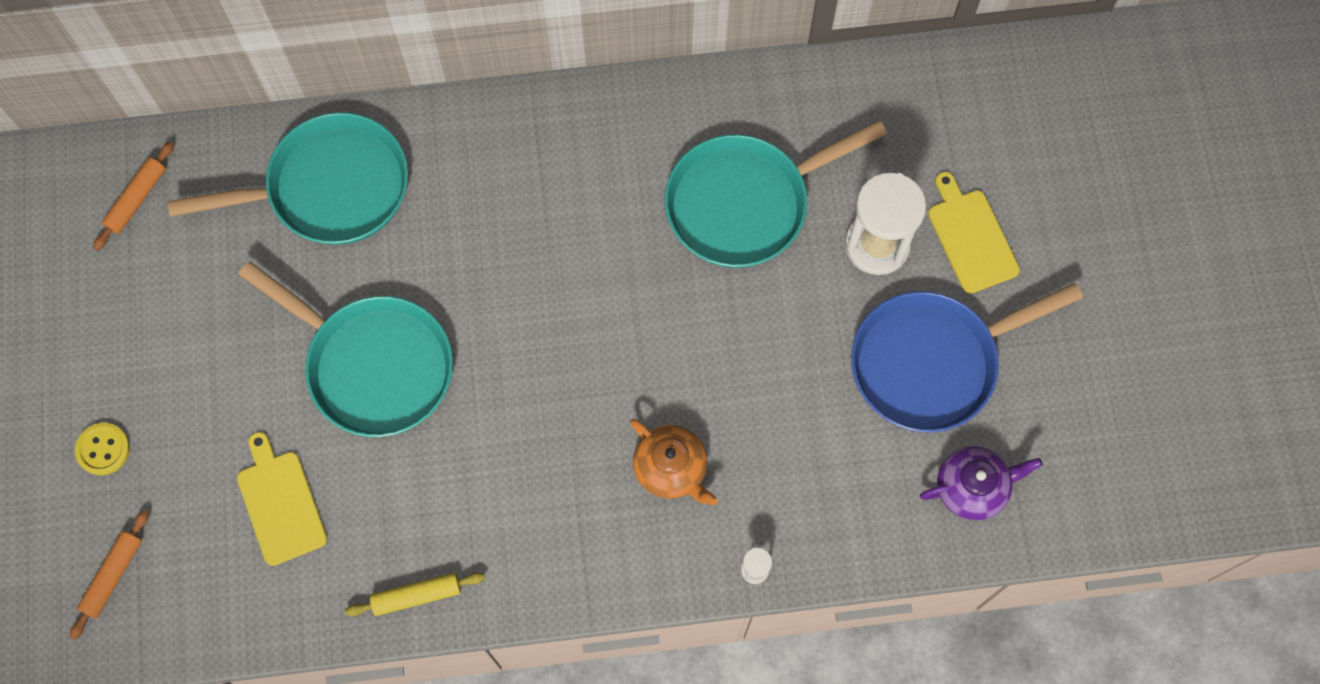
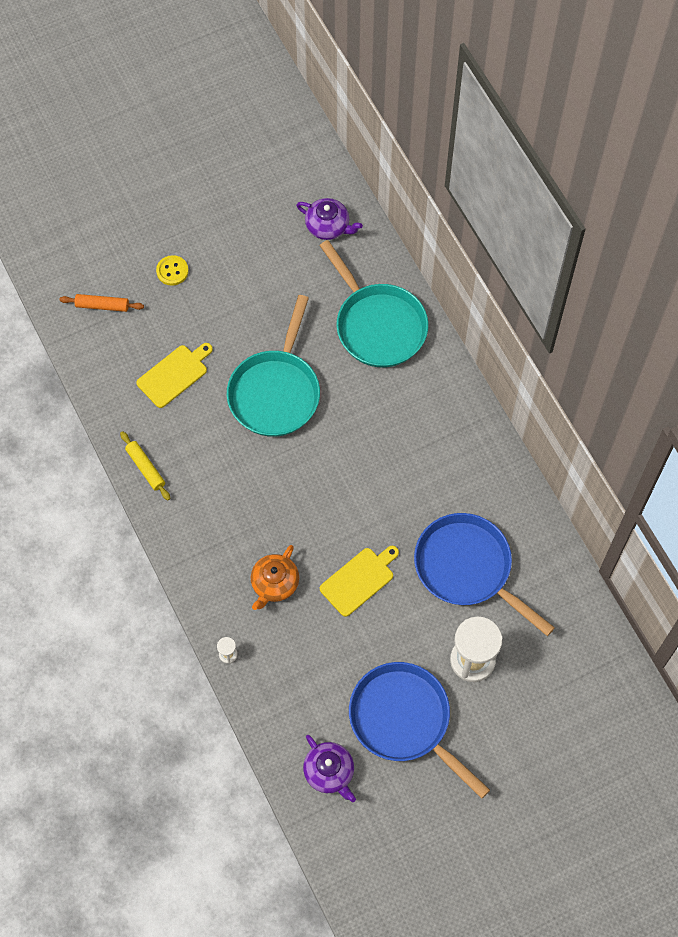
camera: 70 degrees right, 5 degrees down
orange rolling pin [93,142,174,251] -> purple teapot [296,198,363,240]
turquoise pan [665,120,887,268] -> blue pan [414,513,555,636]
yellow cutting board [928,171,1020,294] -> yellow cutting board moved to [320,546,399,617]

